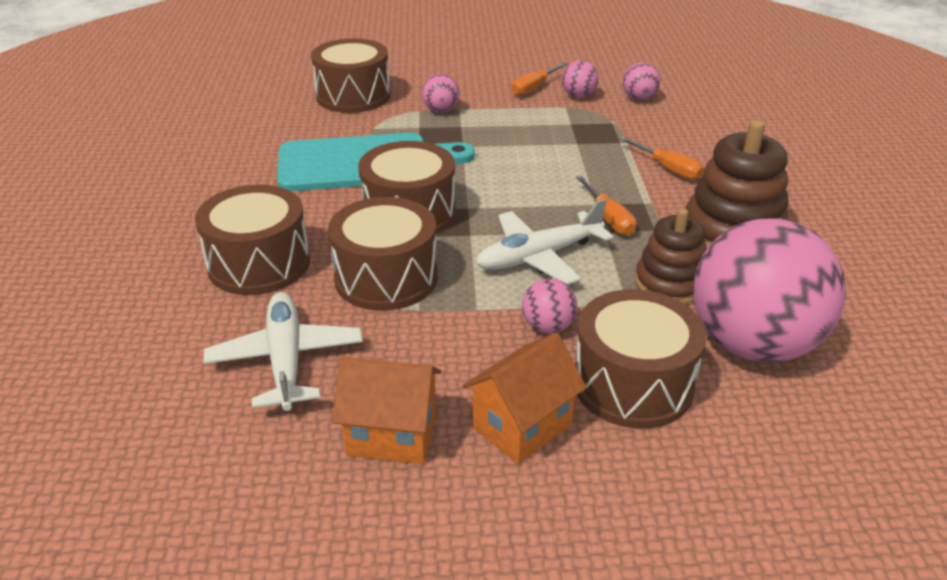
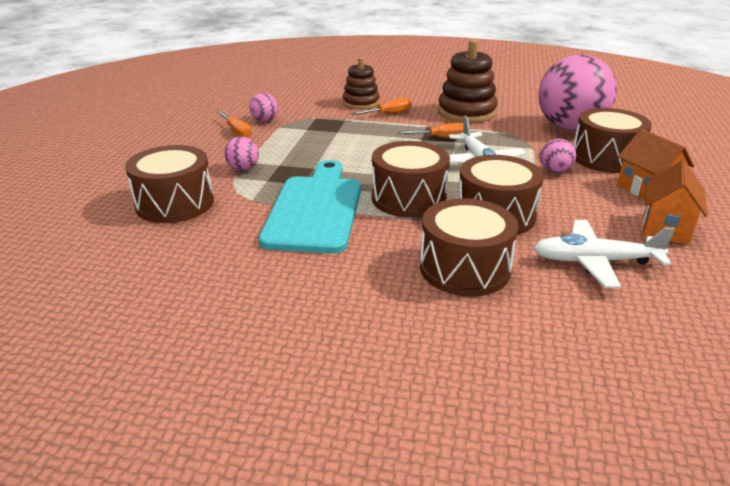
camera: 75 degrees left, 5 degrees down
pink ball [623,63,660,100] -> none
brown stacking toy [635,208,707,304] -> brown stacking toy moved to [343,57,380,109]

